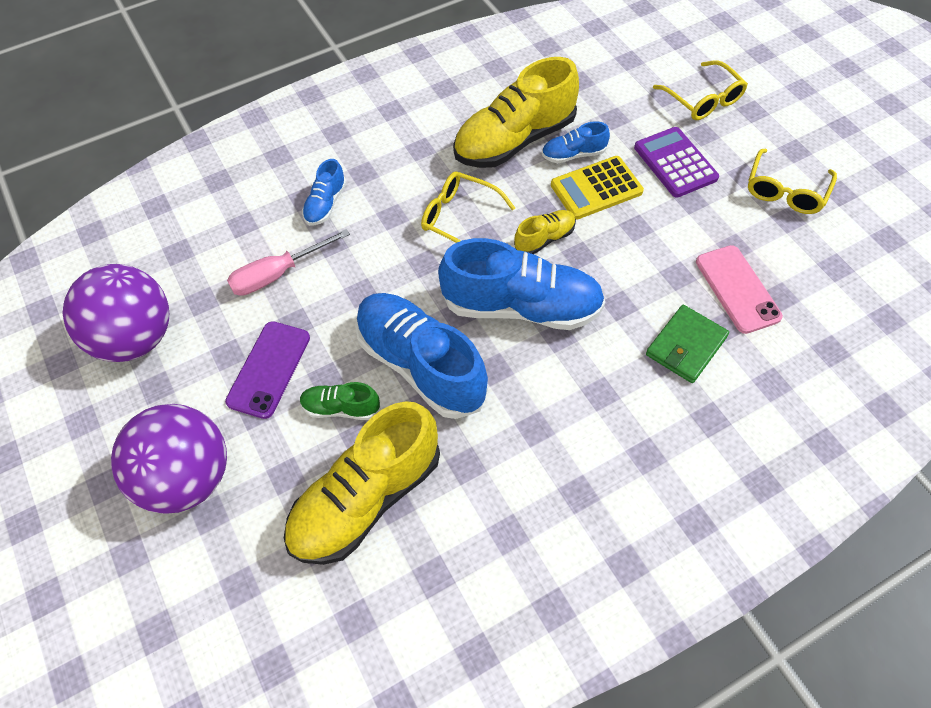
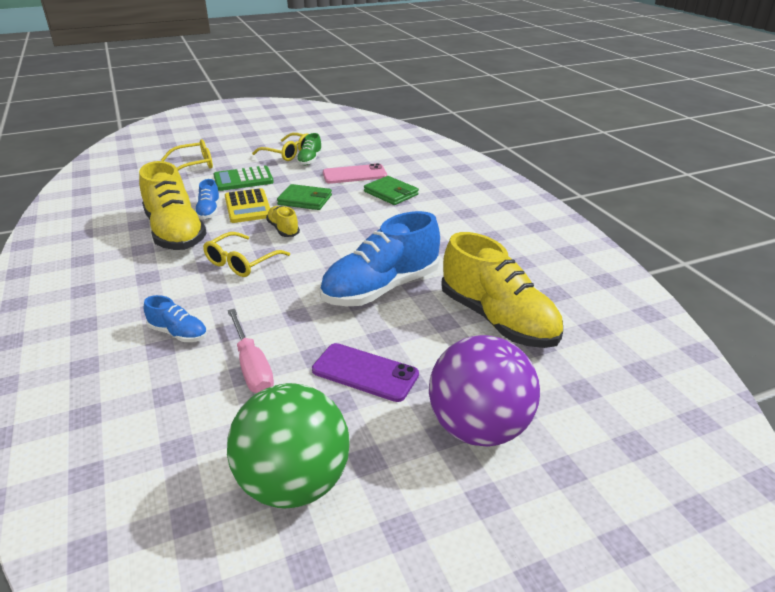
camera: 85 degrees left, 25 degrees down
purple ball [63,264,169,362] -> green ball [227,383,350,509]
green shoe [300,382,380,420] -> green shoe moved to [296,133,323,165]
blue shoe [438,238,605,330] -> none
purple calculator [634,127,719,198] -> green calculator [213,166,274,191]
none -> green wallet [277,184,332,210]

